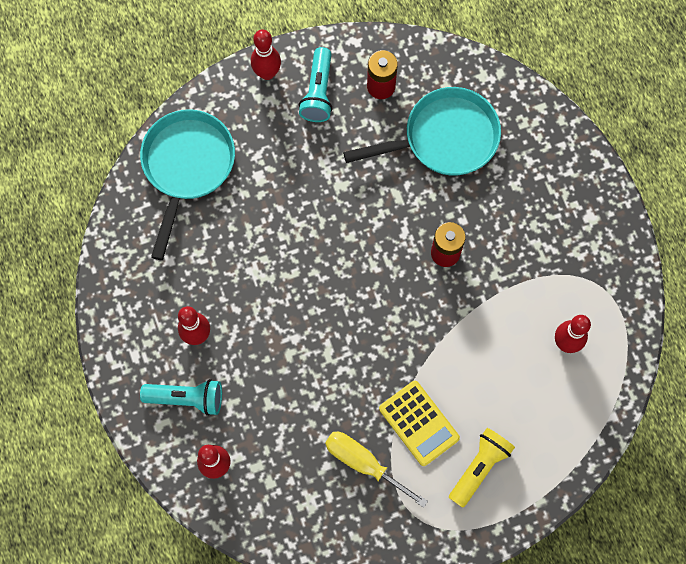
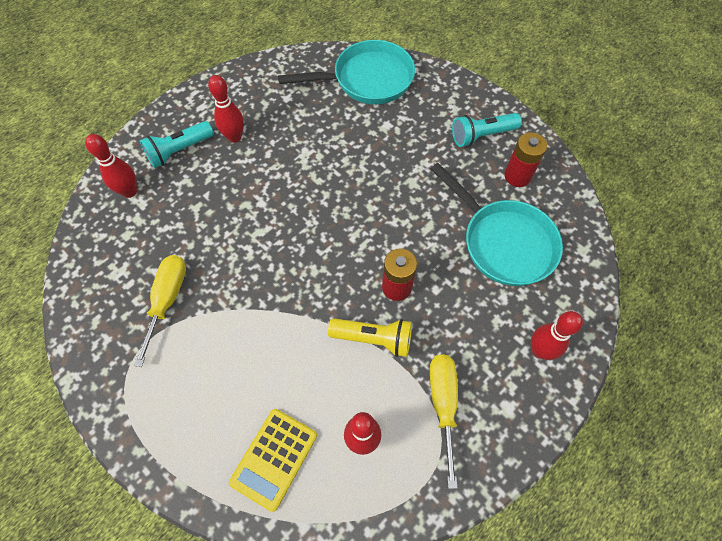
camera: 65 degrees right, 10 degrees down
turquoise flashlight [140,379,222,416] -> turquoise flashlight turned 75 degrees clockwise [140,121,214,168]
red bowling pin [251,30,281,80] -> red bowling pin moved to [531,311,583,360]
yellow calculator [379,381,460,466] -> yellow calculator moved to [229,409,317,512]
yellow flashlight [449,428,515,508] -> yellow flashlight moved to [328,318,412,357]
none -> yellow screwdriver [430,354,458,489]

